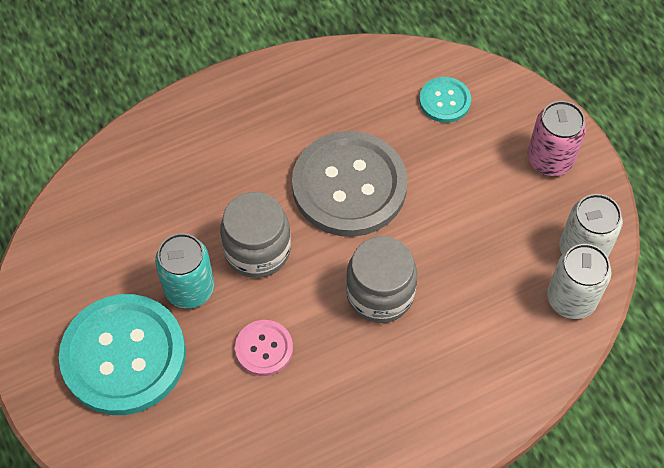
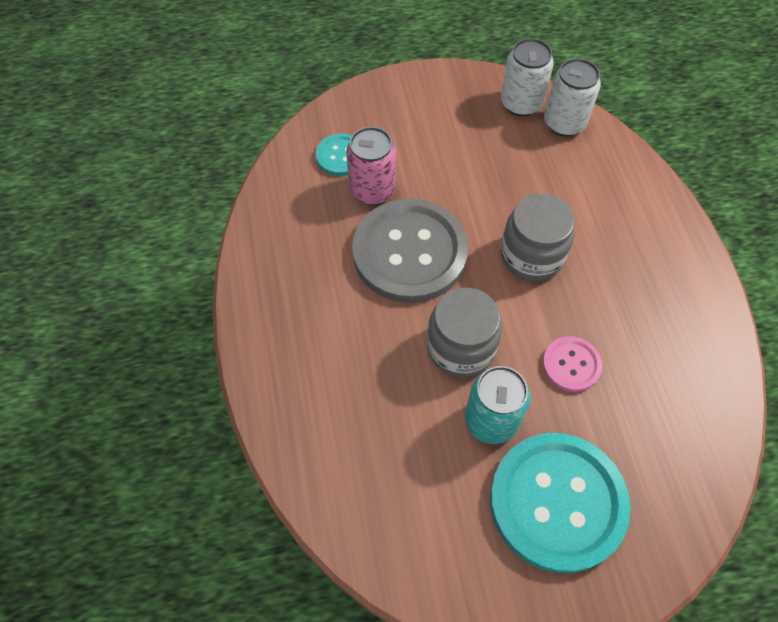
camera: 75 degrees left, 0 degrees up
pink can [527,101,587,176] -> pink can moved to [346,127,396,205]

